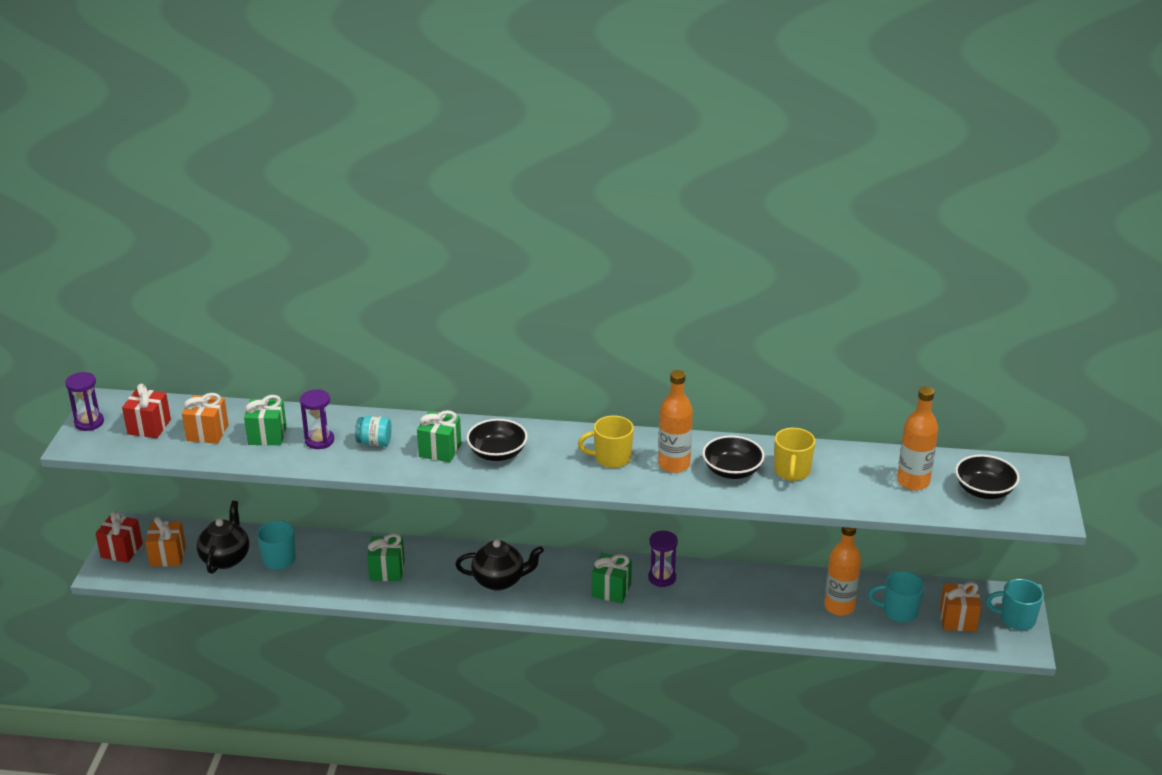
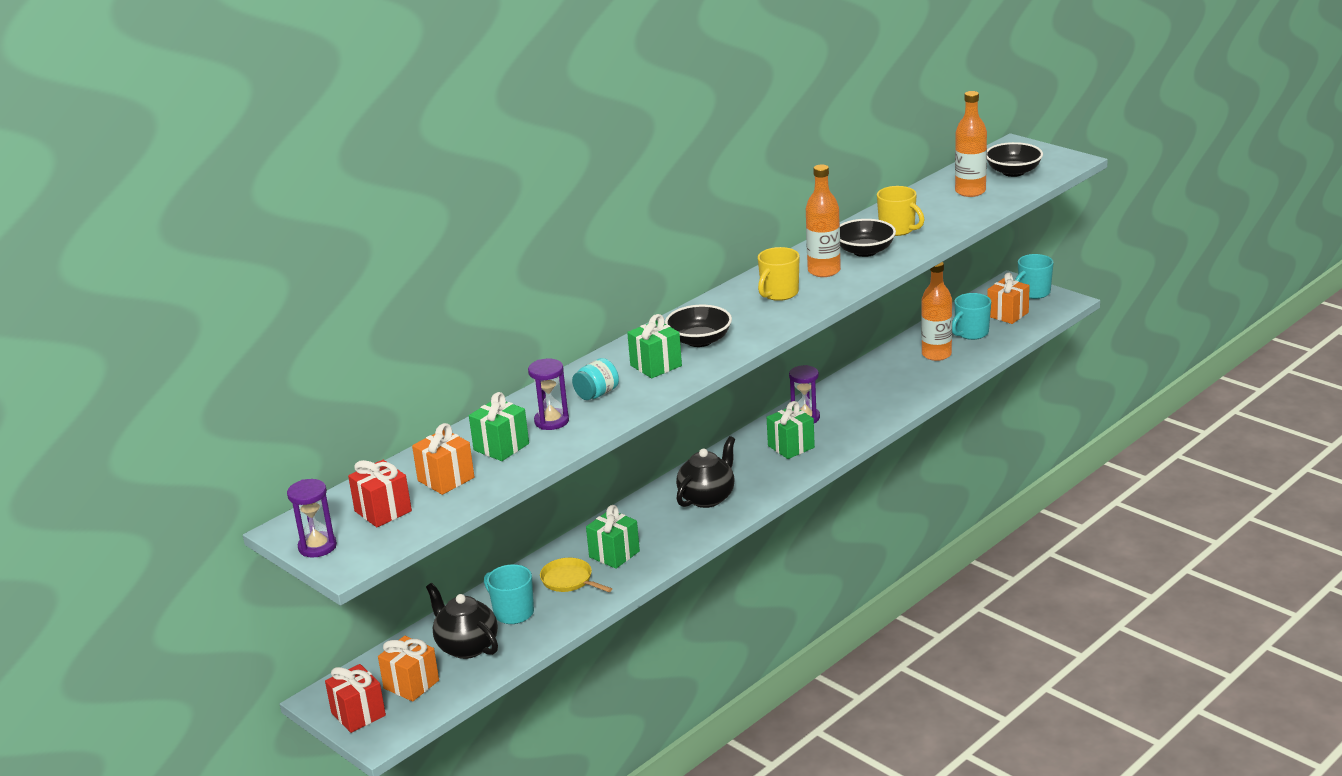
camera: 50 degrees left, 5 degrees down
none -> yellow pan [540,558,612,592]

